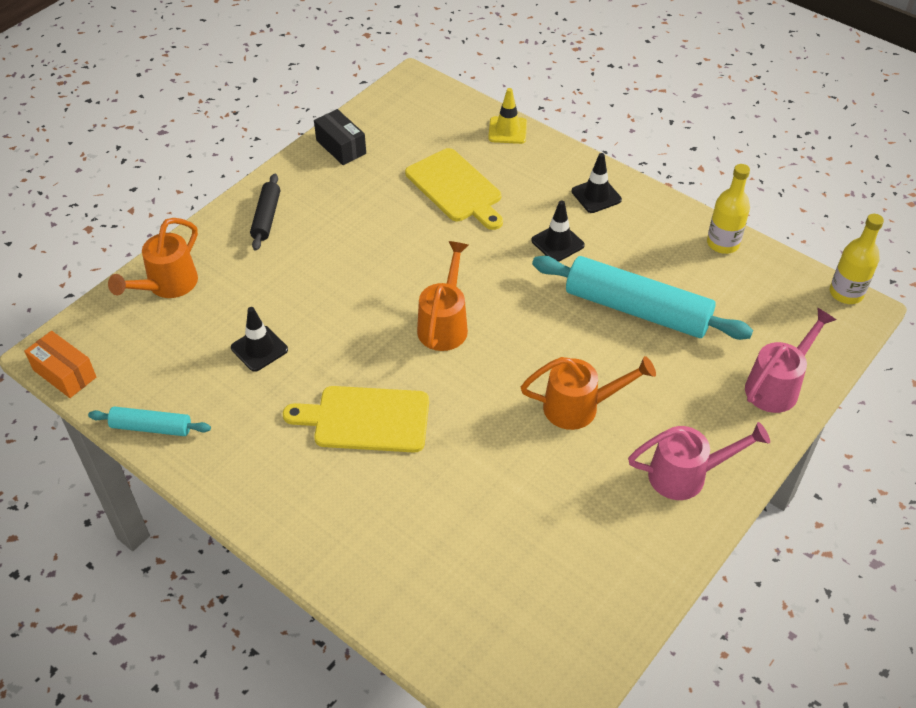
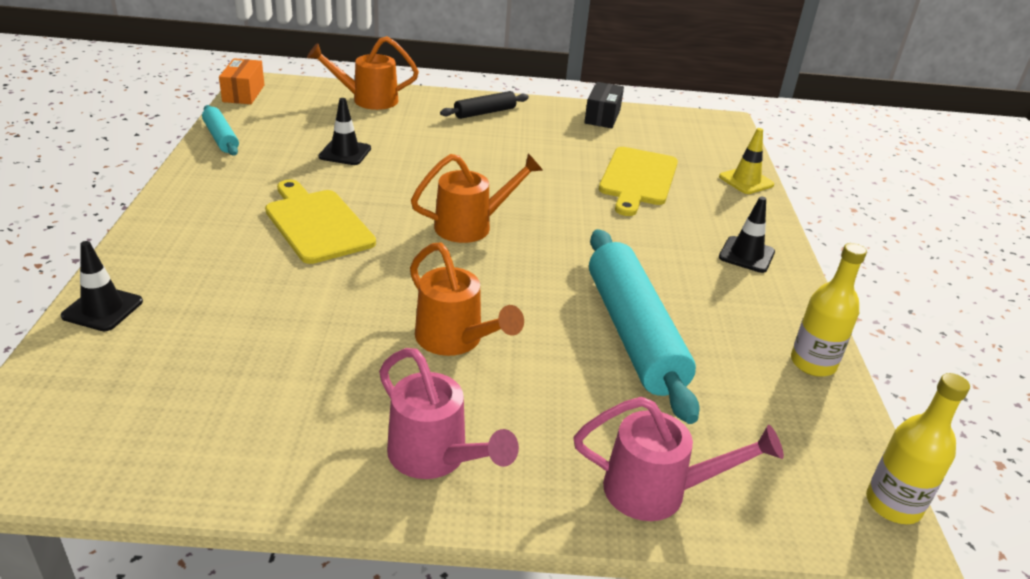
camera: 50 degrees right, 15 degrees down
black traffic cone [531,200,585,262] -> black traffic cone moved to [61,241,143,331]

